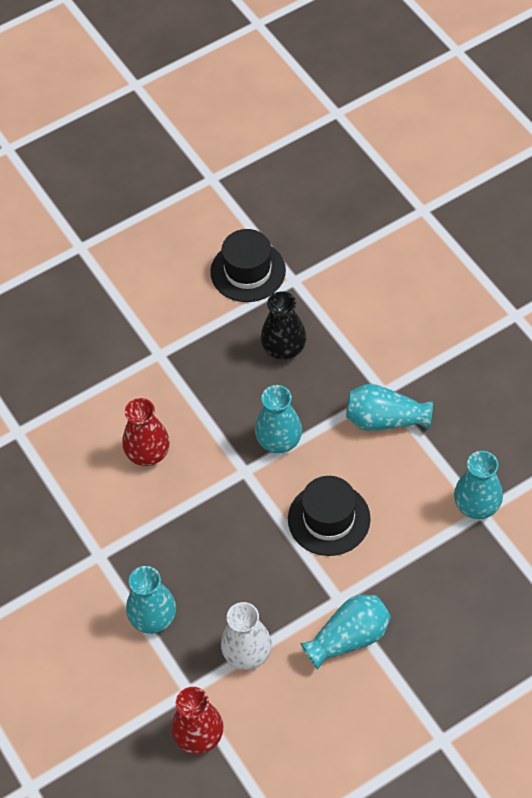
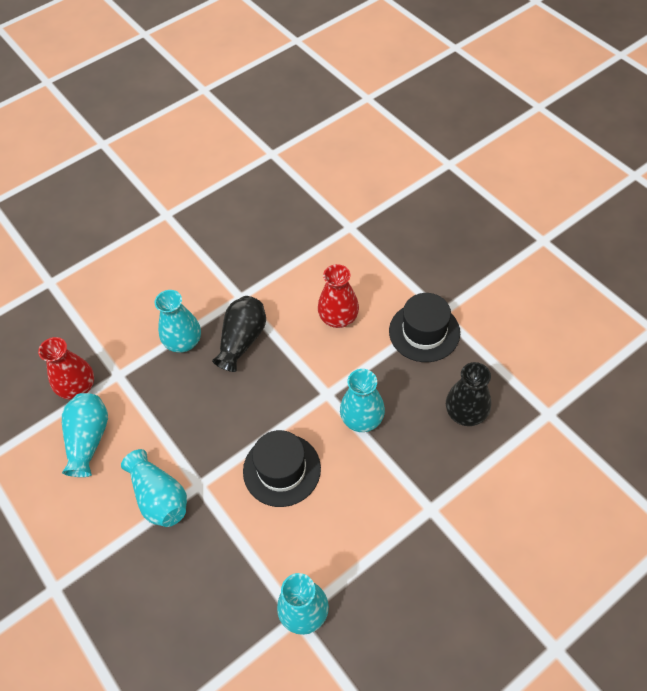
camera: 85 degrees right, 0 degrees up
black hat [210,229,286,302] -> black hat moved to [389,293,460,362]
white vase [221,602,272,670] -> none
turquoise vase [346,384,433,431] -> turquoise vase moved to [62,393,108,477]
none -> black vase [212,296,266,372]

